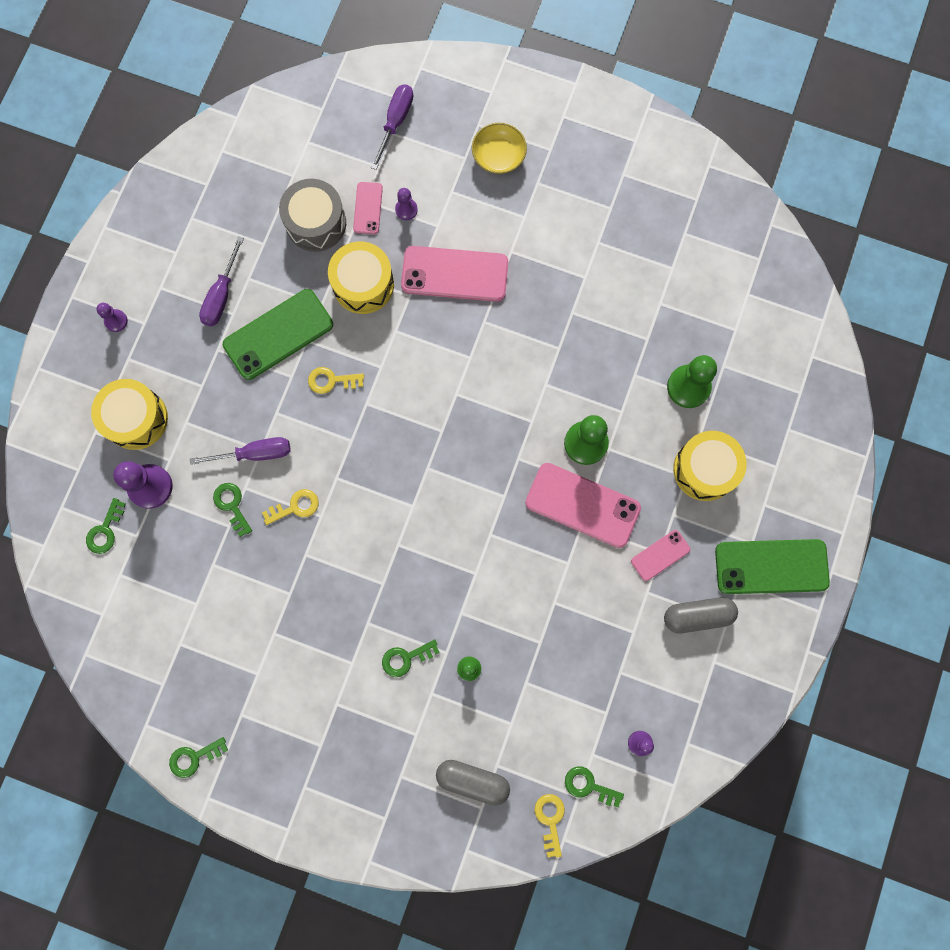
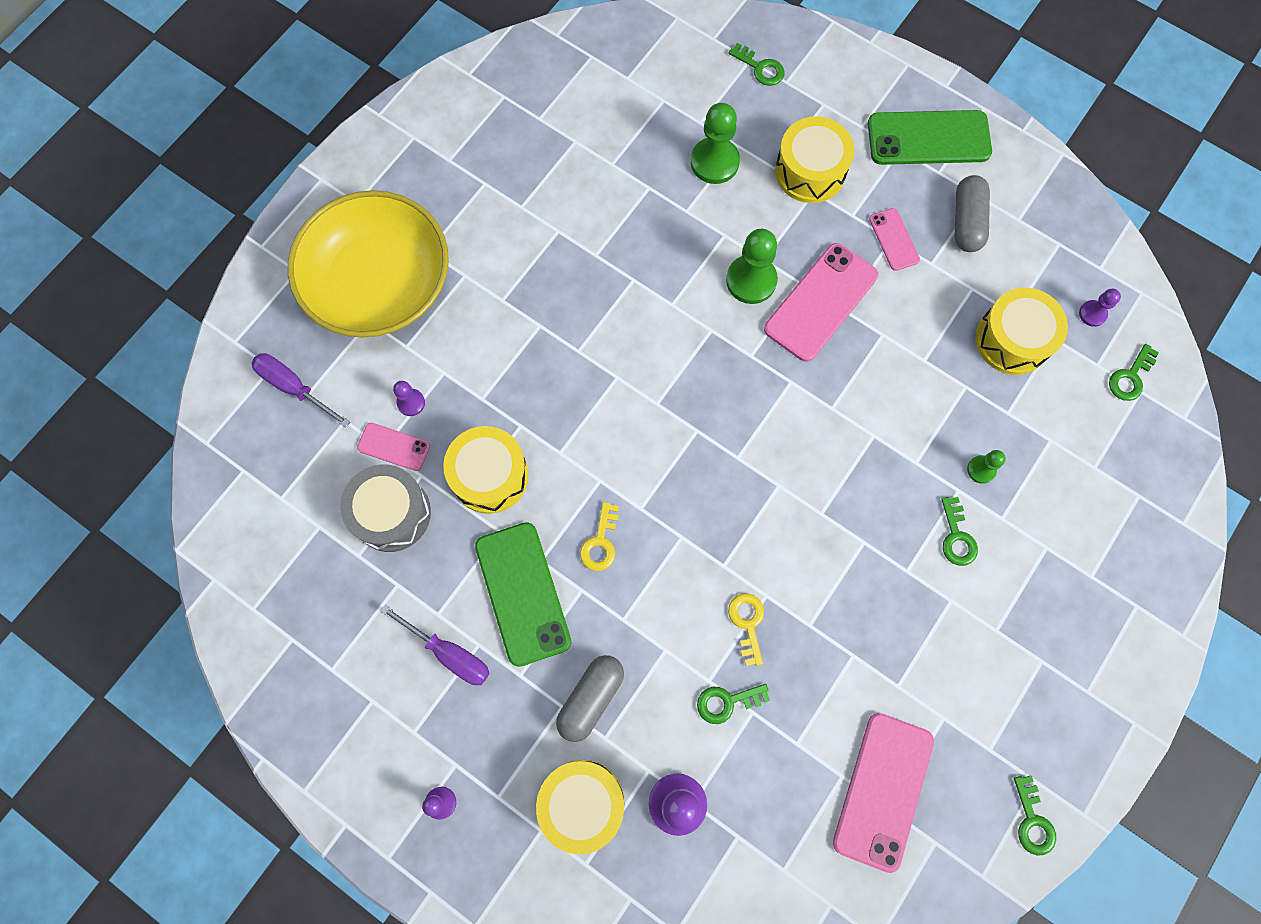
camera: 75 degrees left, 5 degrees down
green key [86,498,126,554] -> green key moved to [729,43,784,86]
purple screwdriver [190,437,291,465] -> none
pink phone [401,246,508,302] -> pink phone moved to [833,713,934,873]
grey capsule [436,760,510,806] -> grey capsule moved to [556,655,624,742]
yellow bowl [472,123,527,174] -> yellow bowl [288,190,449,338], size x2.32
yellow key [534,794,565,858] -> none
green phone [715,539,830,594] -> green phone turned 75 degrees clockwise [868,110,992,165]
none -> yellow drum [975,288,1068,375]

